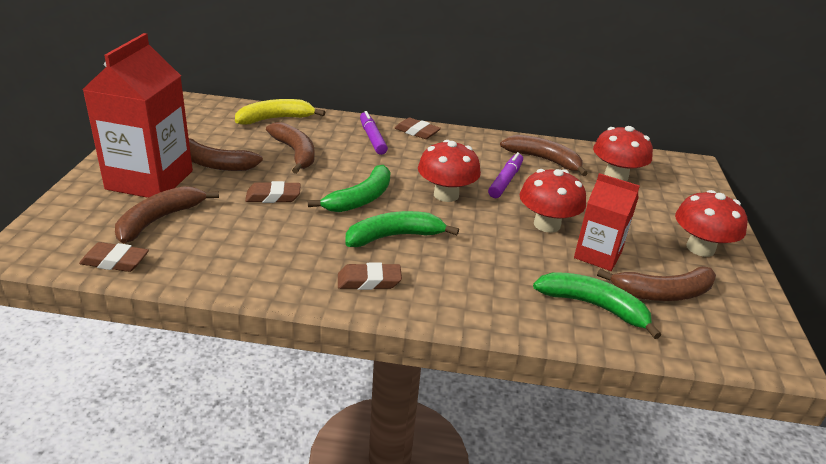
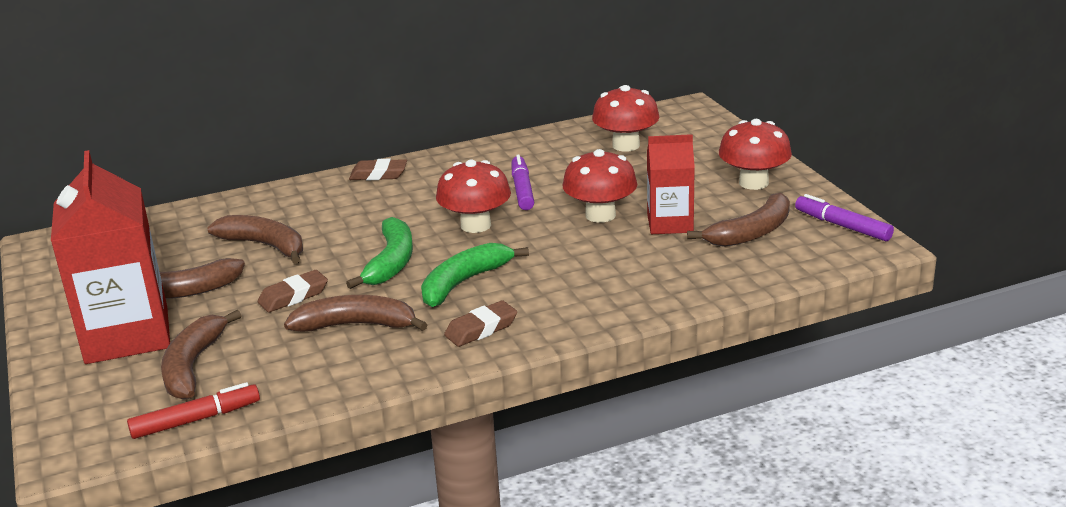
camera: 25 degrees left, 5 degrees down
brown eraser [79,242,149,272] -> red marker [127,382,260,439]
yellow banana [235,99,325,125] -> none
purple marker [360,111,388,155] -> purple marker moved to [795,194,894,241]
brown banana [500,135,588,176] -> brown banana moved to [284,295,427,332]
green banana [533,272,661,339] -> none

